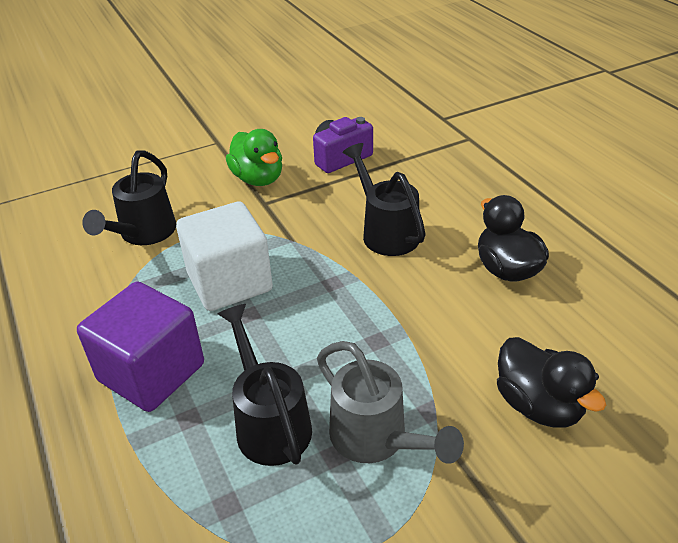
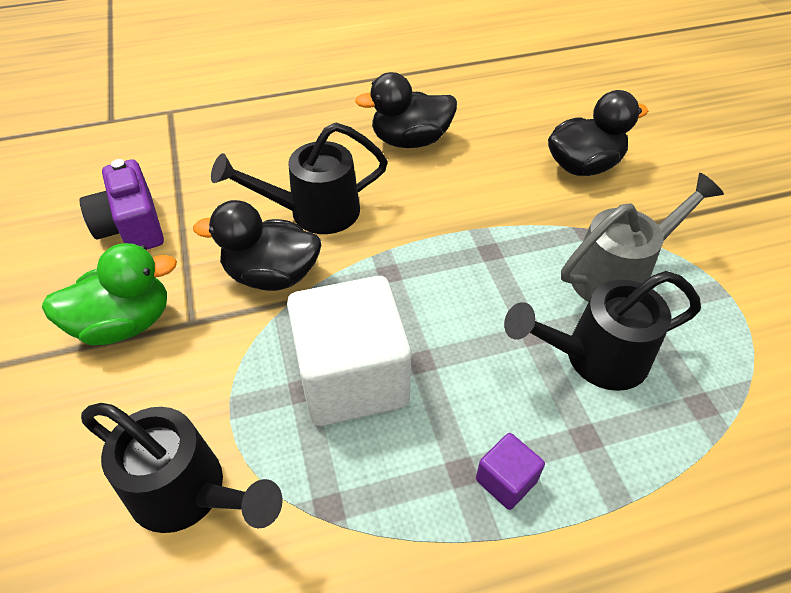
camera: 80 degrees left, 10 degrees up
purple cube [77,282,204,412] -> purple cube [476,433,545,510], size x0.43
none -> black duck [193,200,321,291]

